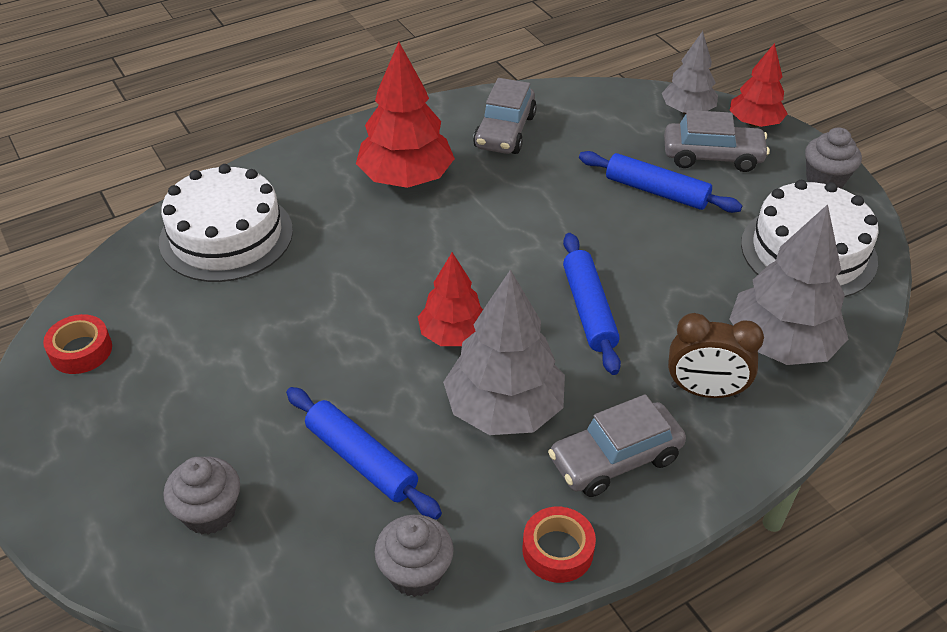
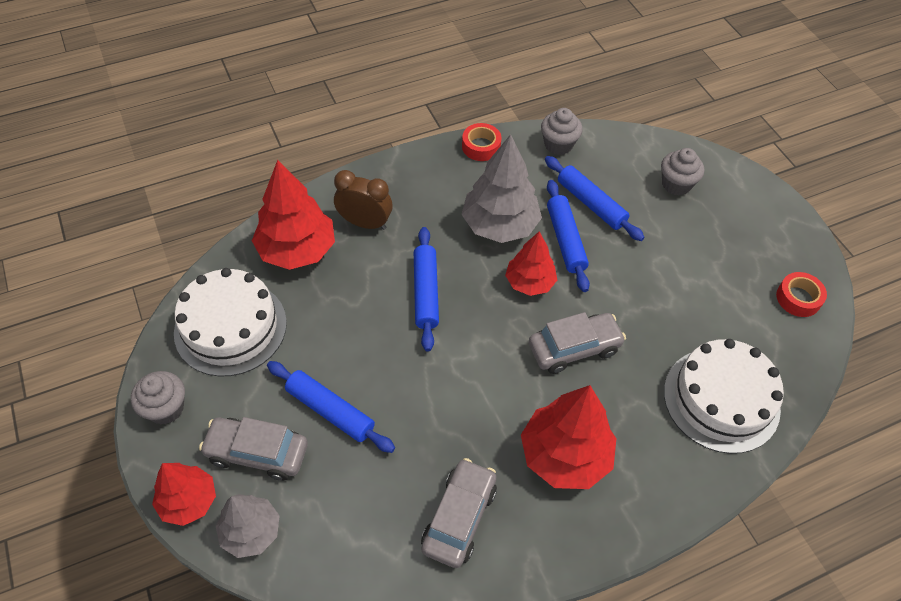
camera: 175 degrees left, 10 degrees up
grey car [548,394,686,497] -> grey car moved to [529,312,626,374]
grey tree [730,204,848,365] -> red tree [252,160,335,270]
none -> blue rolling pin [547,180,590,292]

